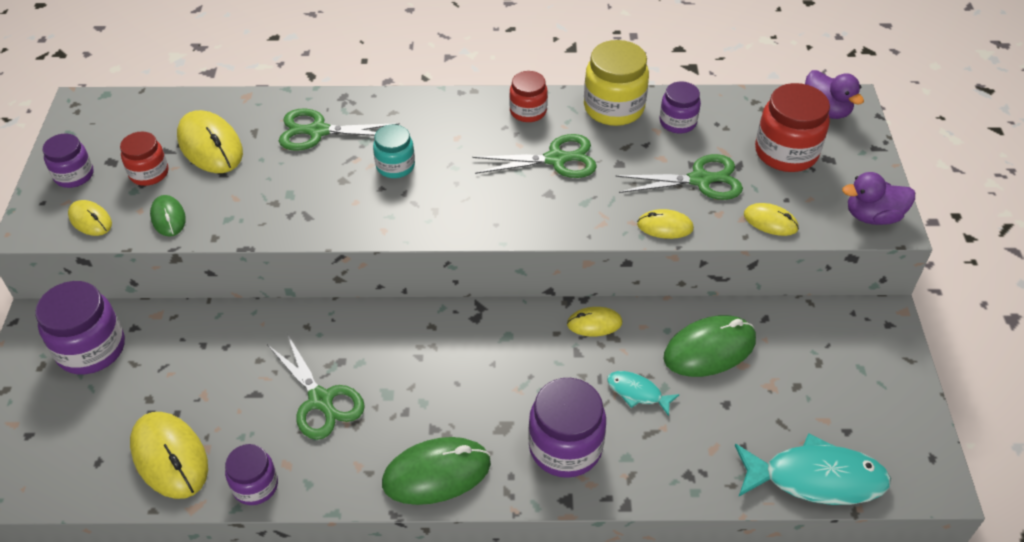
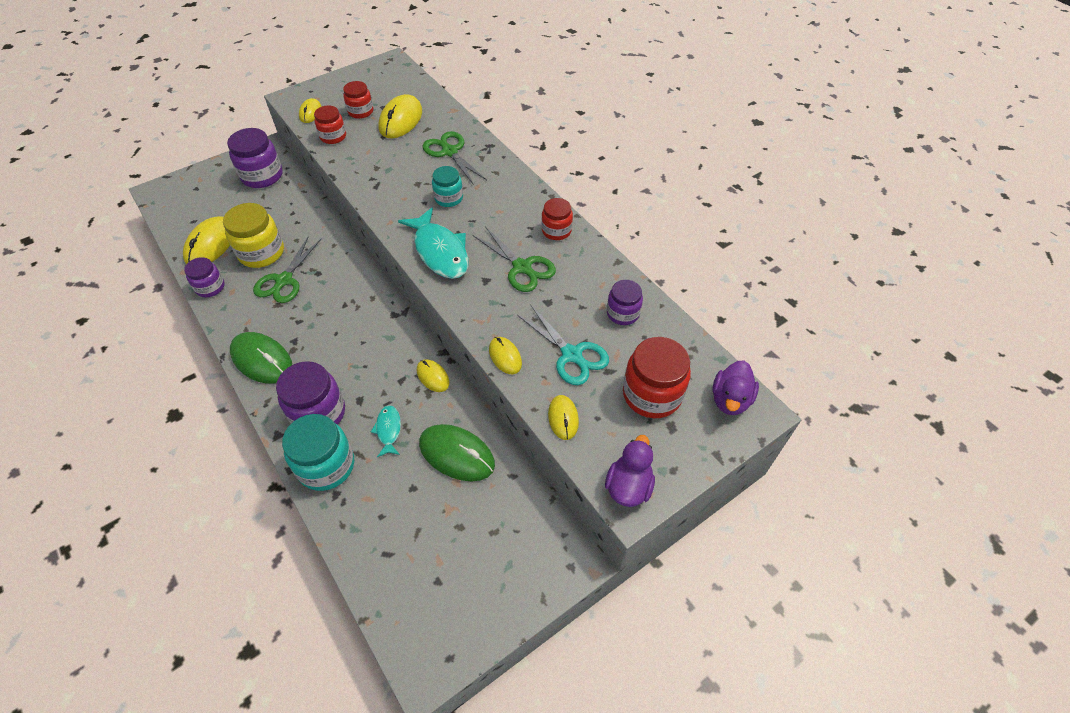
camera: 55 degrees right, 5 degrees up
purple jar [42,134,94,188] -> none
green mouse [150,195,186,237] -> red jar [314,105,346,144]
yellow jar [584,40,649,126] -> yellow jar moved to [223,203,284,268]
green scissors [615,154,743,200] -> turquoise scissors [517,305,609,385]
turquoise fish [735,433,891,505] -> turquoise fish moved to [398,207,469,279]
purple duck [842,172,915,225] -> purple duck turned 60 degrees clockwise [605,435,655,507]
none -> turquoise jar [282,414,354,491]

